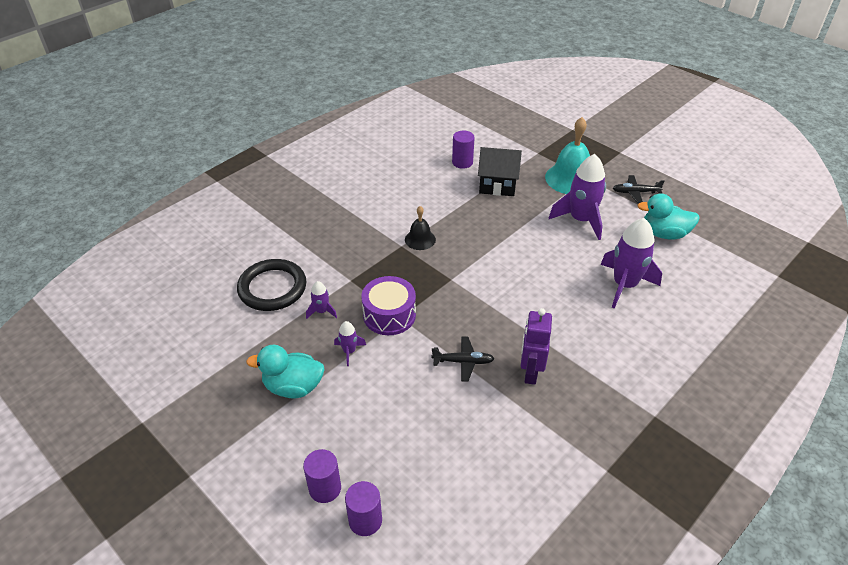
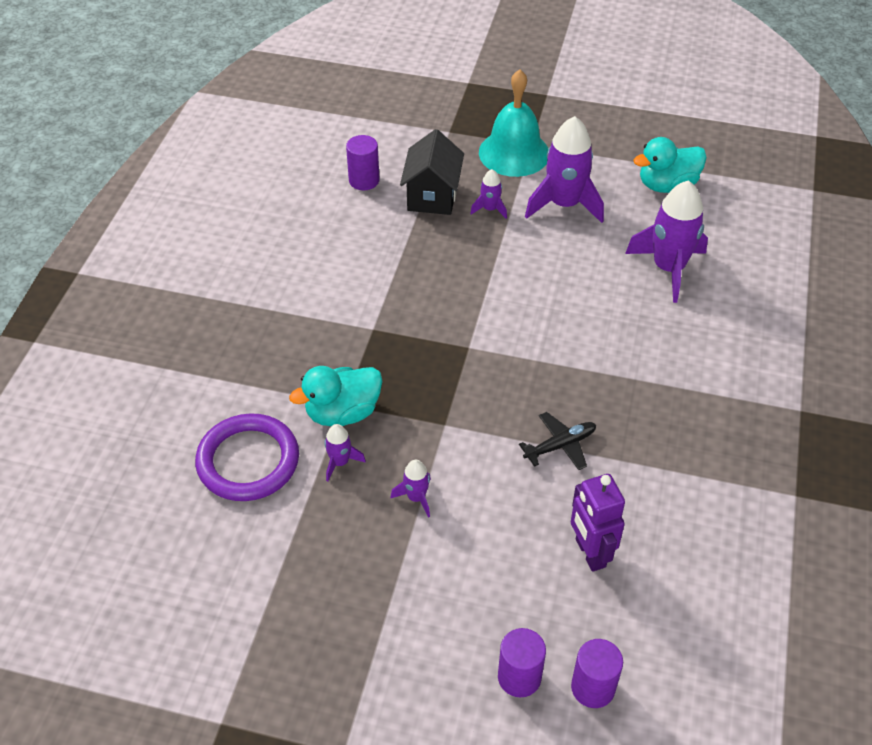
camera: 30 degrees left, 5 degrees up
black ring [237,259,307,311] -> purple ring [195,413,299,501]
turquoise duck [246,345,324,398] -> turquoise duck moved to [289,366,383,426]
purple drum [361,276,416,335] -> none
black bell [405,206,436,250] -> none
black house [478,147,522,196] -> black house turned 60 degrees counterclockwise [400,129,464,215]
purple robot [521,308,552,385] -> purple robot moved to [571,474,625,572]
black plane [613,175,665,203] -> none
none -> purple rocket [470,169,507,219]

